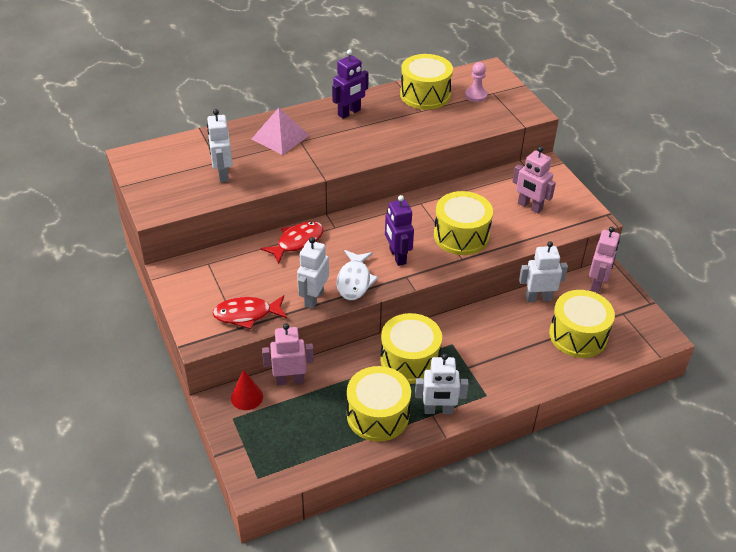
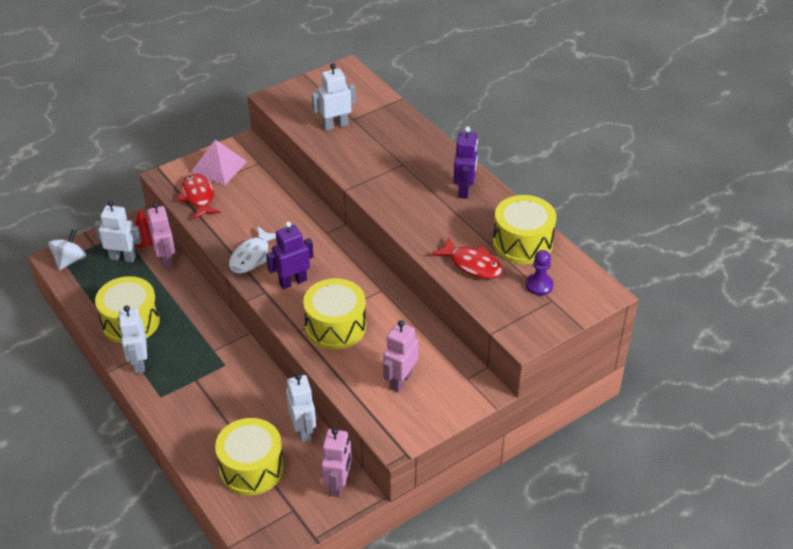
camera: 80 degrees right, 0 degrees up
pink pyramid [252,108,310,155] -> pink pyramid moved to [191,140,247,185]
red fish [260,221,324,264] -> red fish moved to [431,237,503,279]
white robot [297,237,329,309] -> white robot moved to [94,201,142,262]
purple robot [332,50,369,119] -> purple robot turned 120 degrees counterclockwise [453,126,478,199]
white fish [336,250,378,300] -> white fish turned 60 degrees counterclockwise [229,226,276,274]
yellow drum [380,313,442,384] -> none
pink pawn [465,62,487,102] -> purple pawn [526,250,553,295]
pink robot [589,227,620,293] -> pink robot turned 90 degrees counterclockwise [321,428,352,497]
none -> white spinning top [48,229,86,271]

